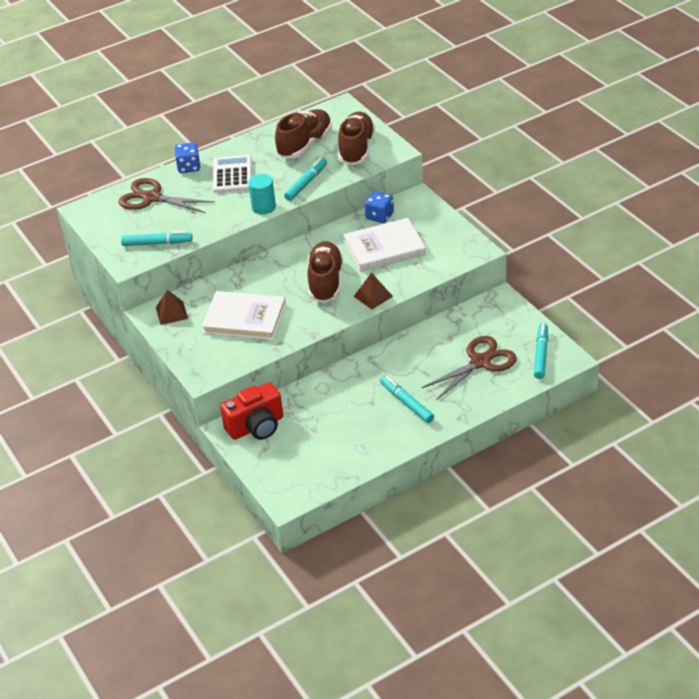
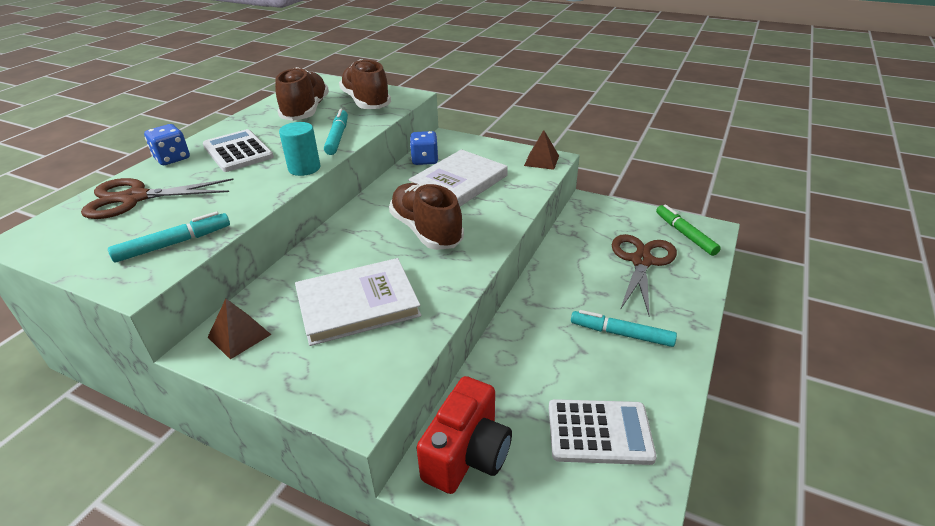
camera: 35 degrees left, 5 degrees down
brown pyramid [353,273,393,309] -> brown pyramid moved to [524,130,559,170]
turquoise marker [534,323,548,379] -> green marker [656,204,721,256]
none -> white calculator [549,399,657,465]

